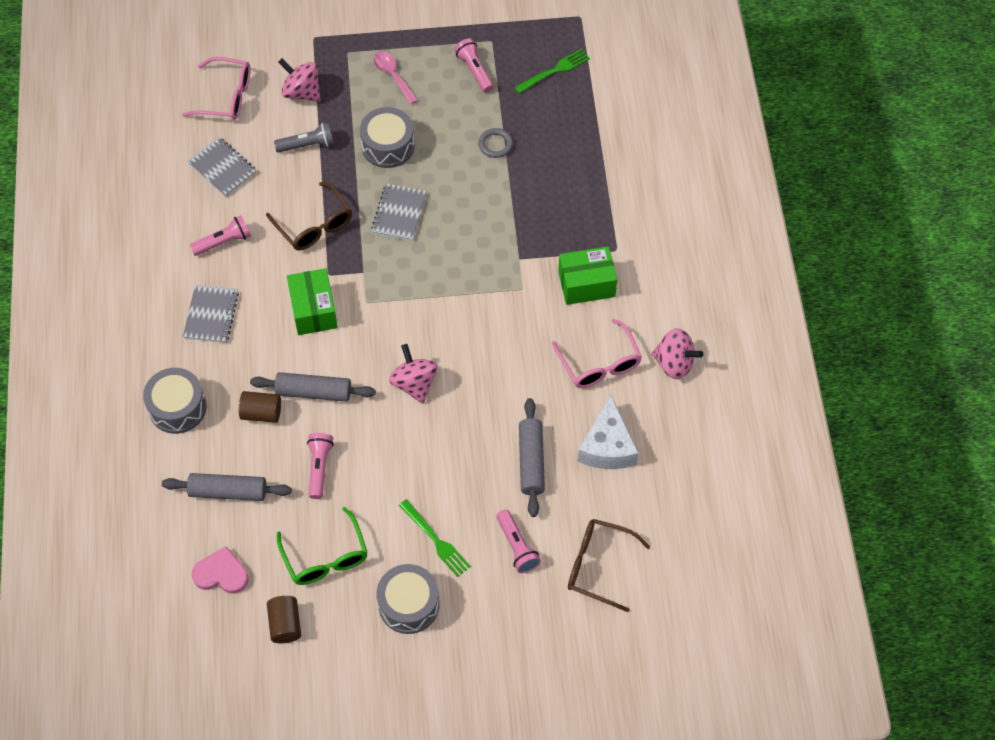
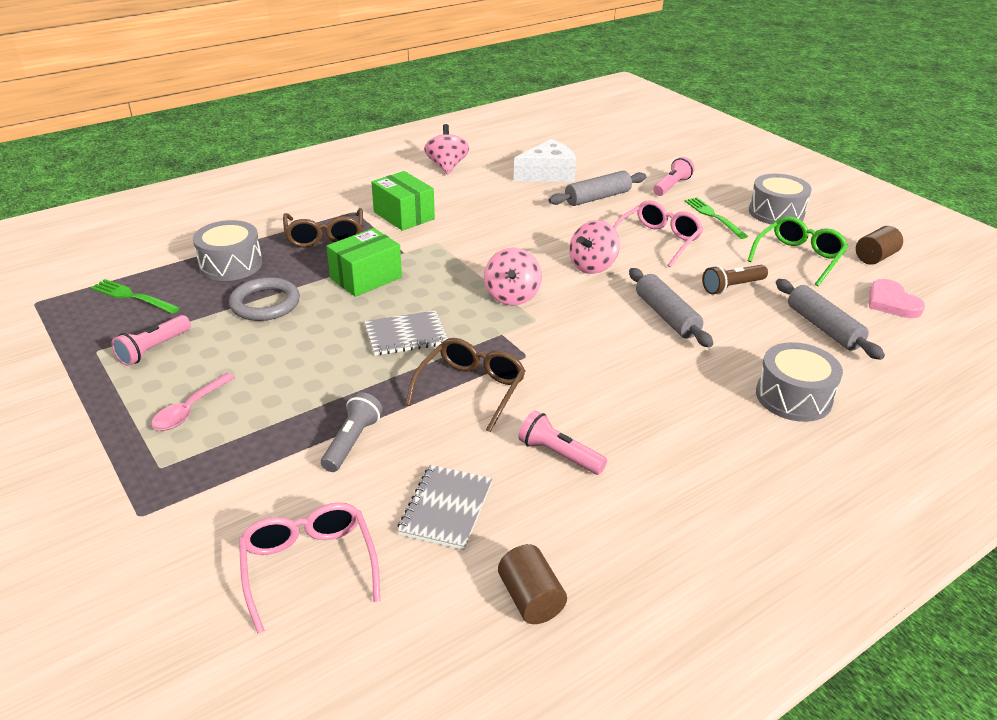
camera: 120 degrees left, 25 degrees down
grey notebook [183,285,239,343] -> none
brown cylinder [239,391,281,423] -> brown cylinder moved to [498,544,567,624]
grey flashlight [274,123,334,153] -> grey flashlight turned 60 degrees clockwise [321,392,382,472]
pink spinning top [278,58,321,102] -> pink spinning top moved to [484,248,542,306]
green box [287,268,338,335] -> green box moved to [326,228,402,297]
pink flashlight [307,433,334,499] -> brown flashlight [702,265,768,295]
grey drum [360,107,415,168] -> grey drum moved to [193,220,262,281]
green fork [399,499,471,577] -> green fork turned 45 degrees counterclockwise [684,197,748,239]
grey ring [478,128,513,158] -> grey ring [229,277,300,321], size x1.61
pink glasses [552,319,642,388] -> pink glasses moved to [613,200,703,267]
brown glasses [568,519,650,612] -> brown glasses moved to [283,208,363,247]

